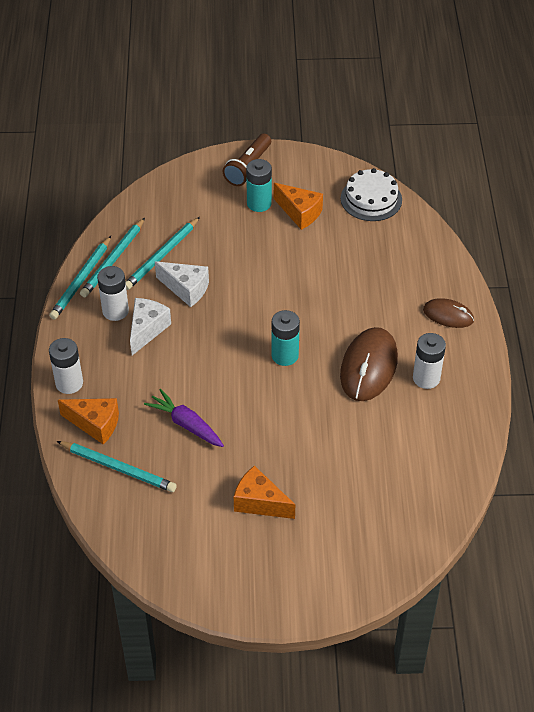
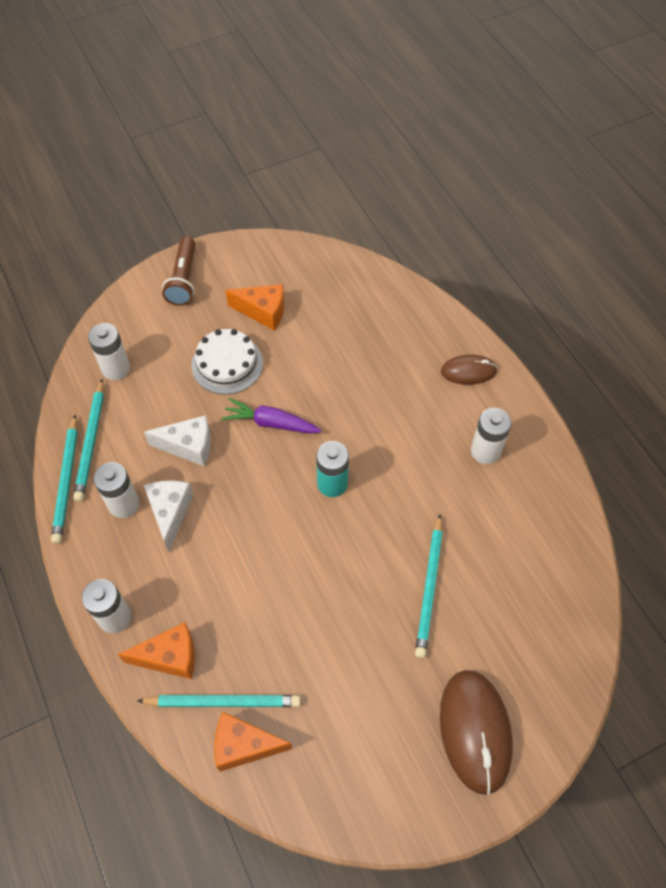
camera: 25 degrees left, 10 degrees up
turquoise pencil [126,217,200,290] -> turquoise pencil moved to [415,514,443,658]
purple carrot [144,389,224,447] -> purple carrot moved to [221,398,321,434]
orange cheese [234,466,295,519] -> orange cheese moved to [214,712,292,772]
turquoise battery [246,159,272,212] -> none
brown mouse [340,327,398,401] -> brown mouse moved to [440,670,513,795]
white cake [341,168,402,221] -> white cake moved to [192,329,263,394]
none -> white battery [88,323,130,380]

